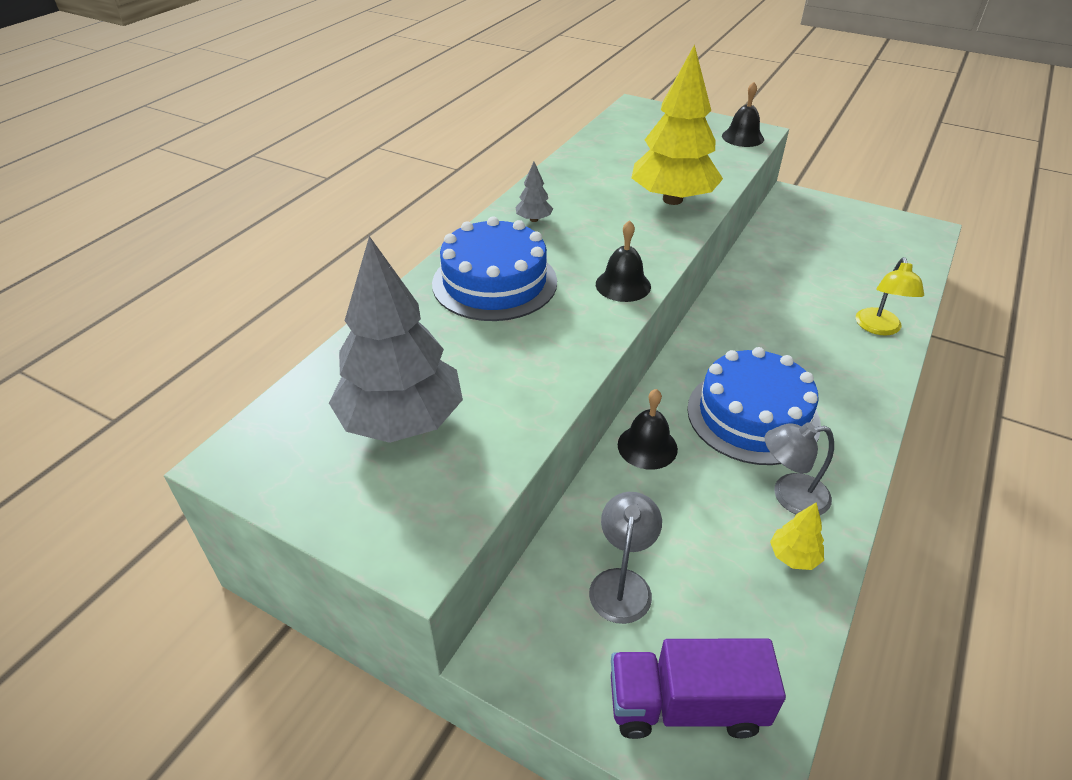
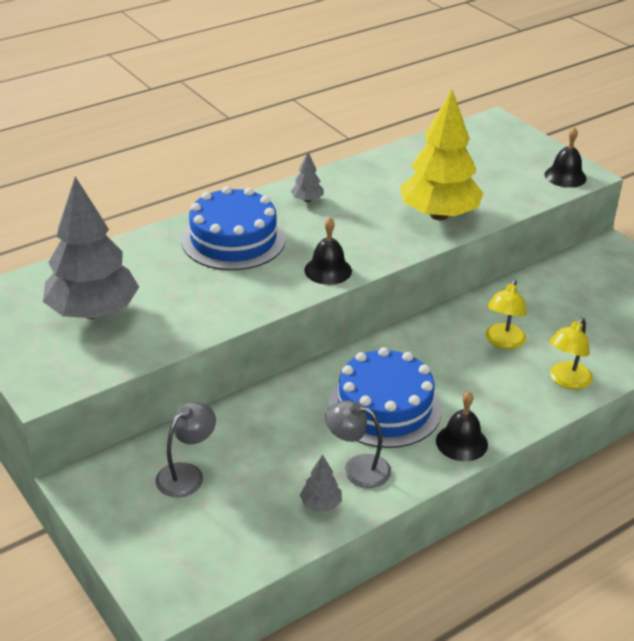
camera: 25 degrees right, 5 degrees down
purple truck [611,638,786,739] -> none
black bell [618,389,678,470] -> black bell moved to [436,391,488,461]
yellow tree [770,502,824,570] -> grey tree [300,454,342,512]
none -> yellow lamp [485,280,527,349]

